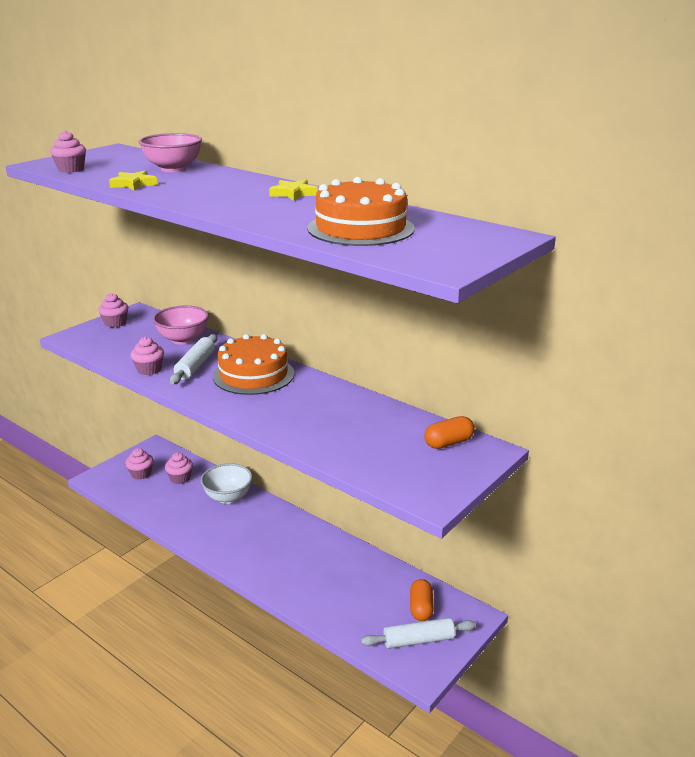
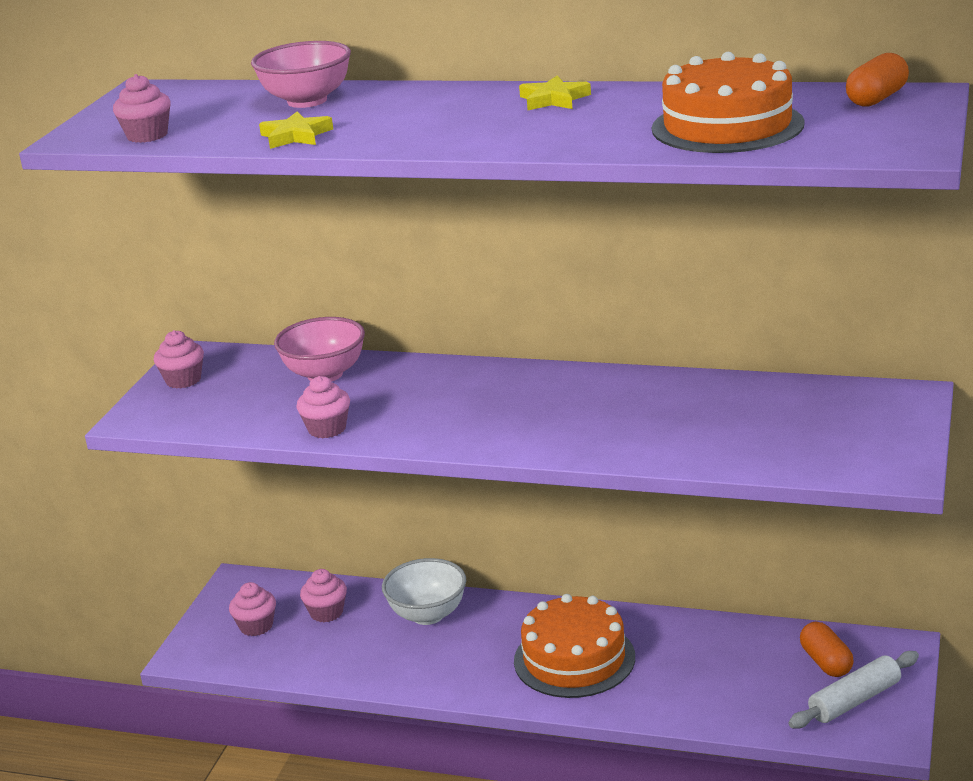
camera: 20 degrees left, 0 degrees up
white rolling pin [170,334,217,385] -> none
orange cake [213,334,294,395] -> orange cake moved to [514,594,635,698]
orange capsule [424,416,475,449] -> orange capsule moved to [846,53,909,107]

